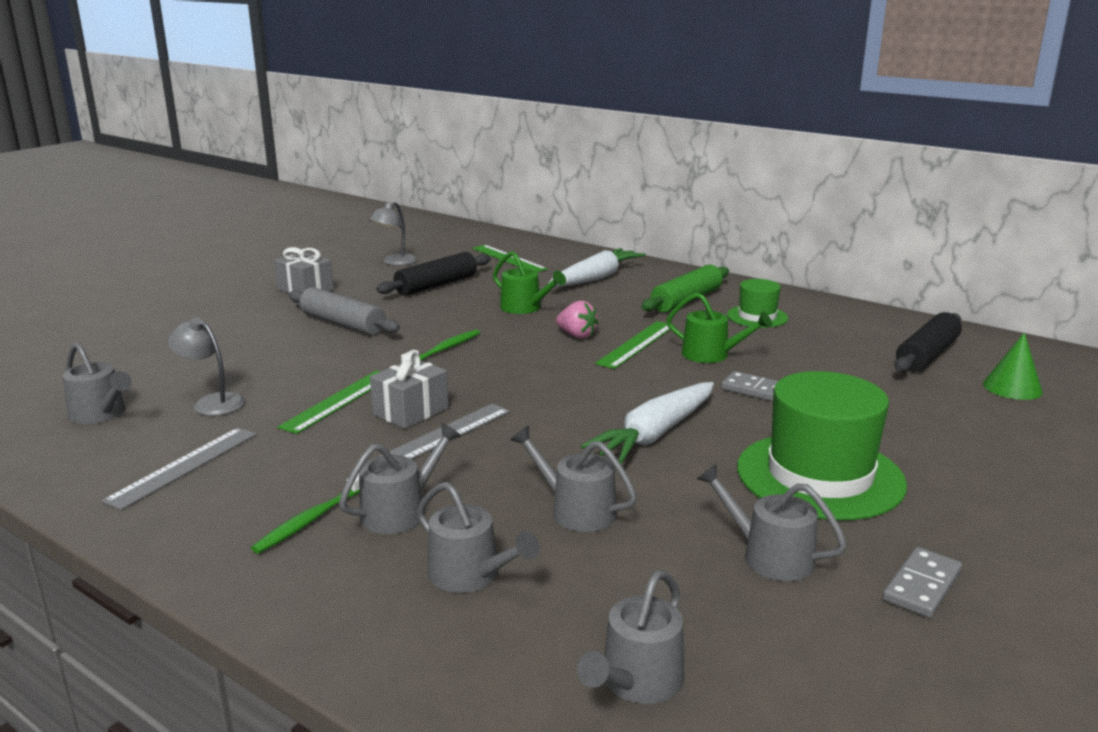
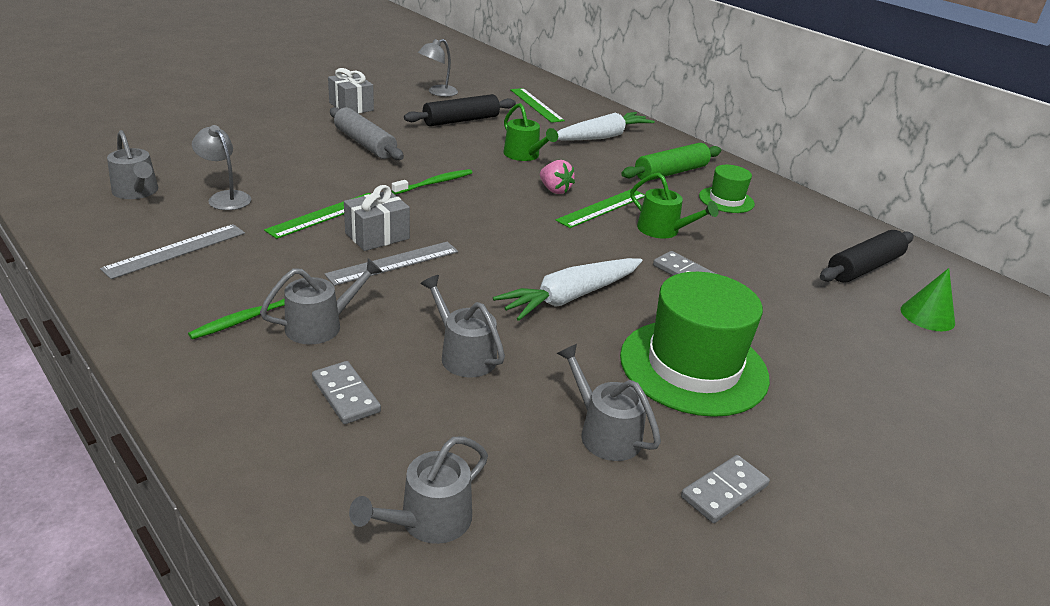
camera: 10 degrees right, 10 degrees up
grey watering can [417,482,539,593] -> grey domino [312,361,381,424]

